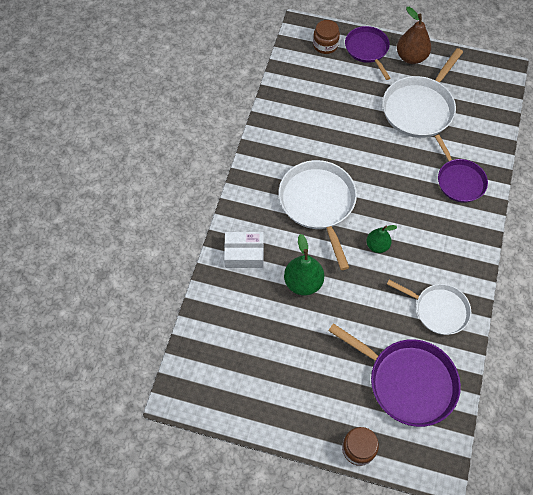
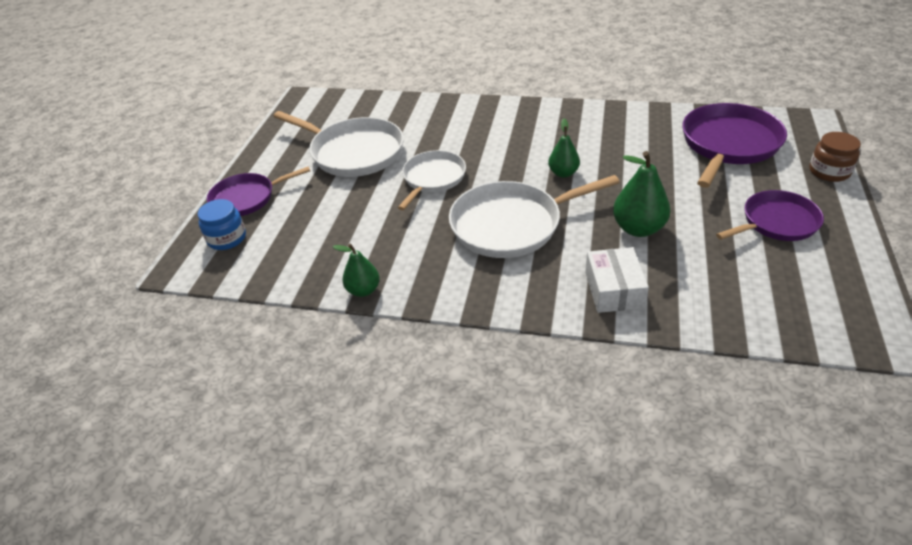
camera: 90 degrees left, 20 degrees down
brown jar [313,20,340,54] -> blue jar [198,199,246,250]
white pan [387,280,471,335] -> white pan moved to [398,150,466,210]
brown pear [397,7,431,64] -> none
purple pan [435,134,488,203] -> purple pan moved to [716,190,824,241]
none -> green pear [333,244,380,297]

